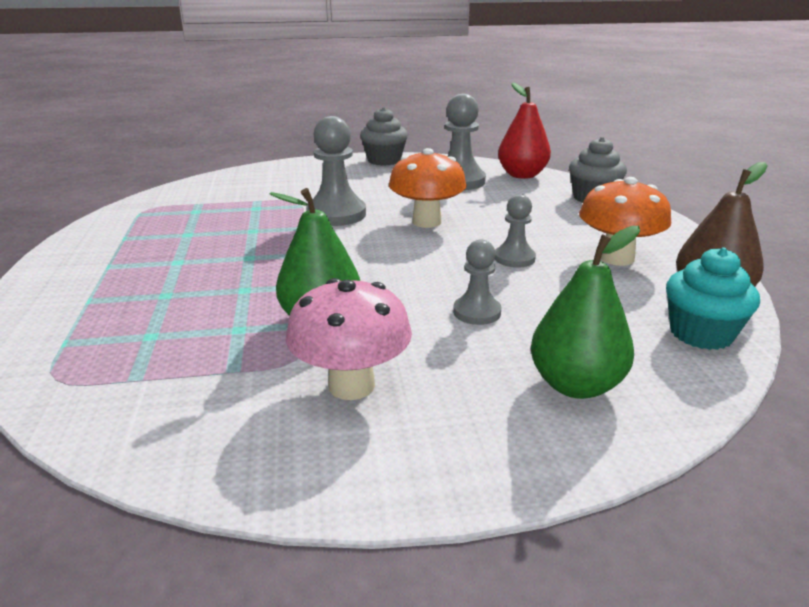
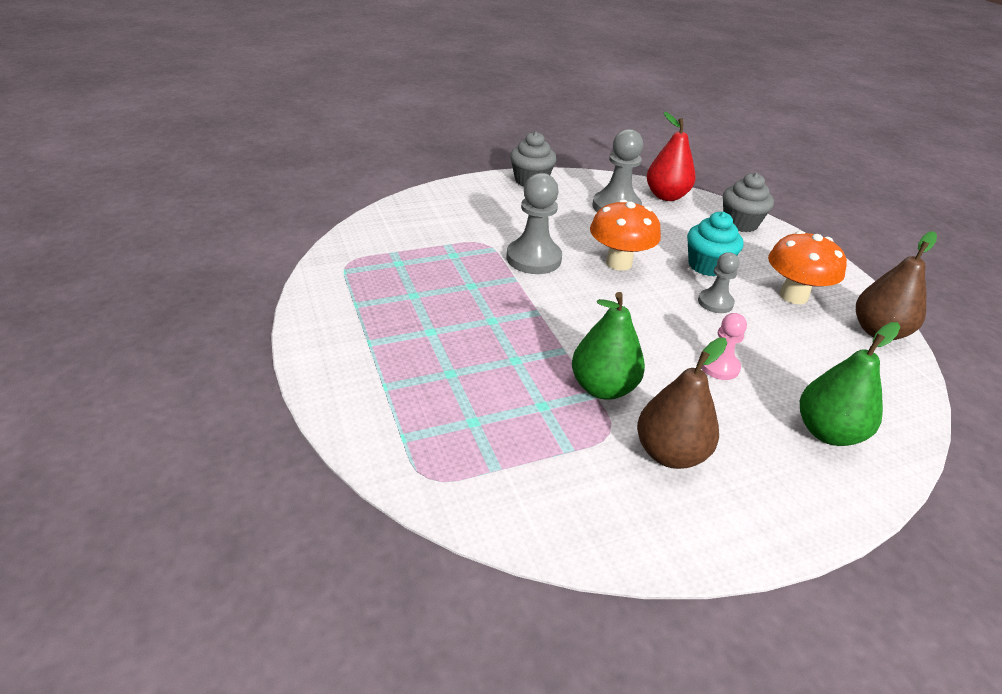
camera: 15 degrees left, 10 degrees up
pink mushroom [286,278,412,400] -> brown pear [637,338,727,469]
grey pawn [453,239,501,325] -> pink pawn [701,313,747,380]
turquoise cupcake [666,247,760,350] -> turquoise cupcake moved to [687,212,744,276]

